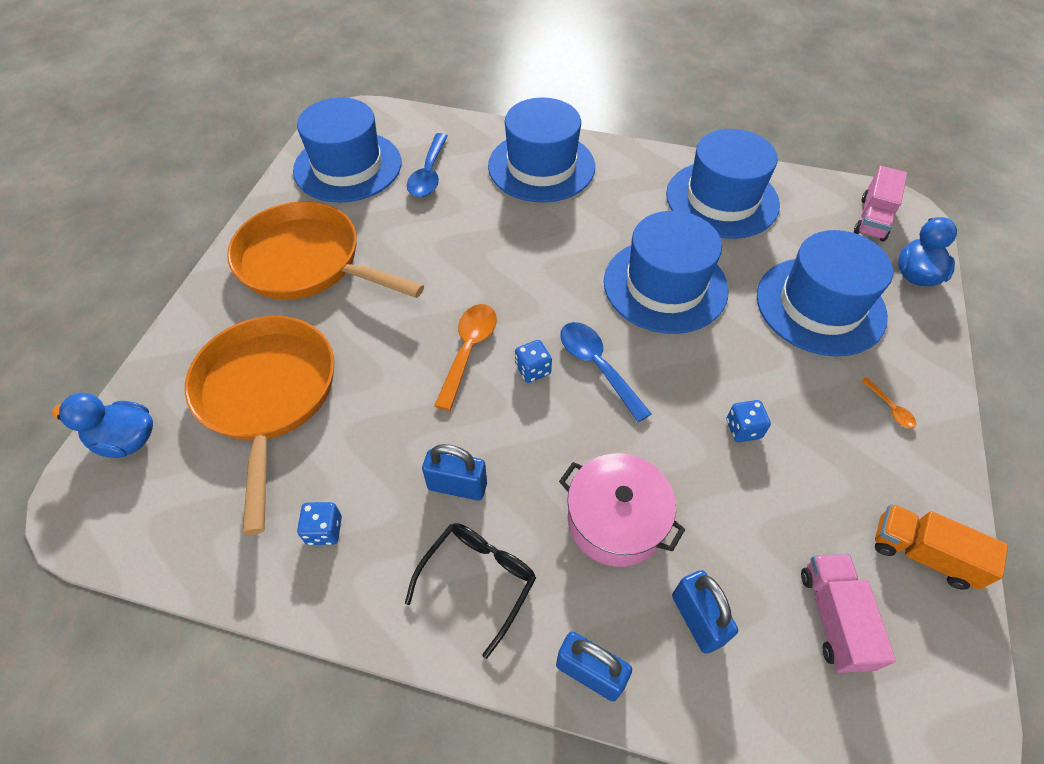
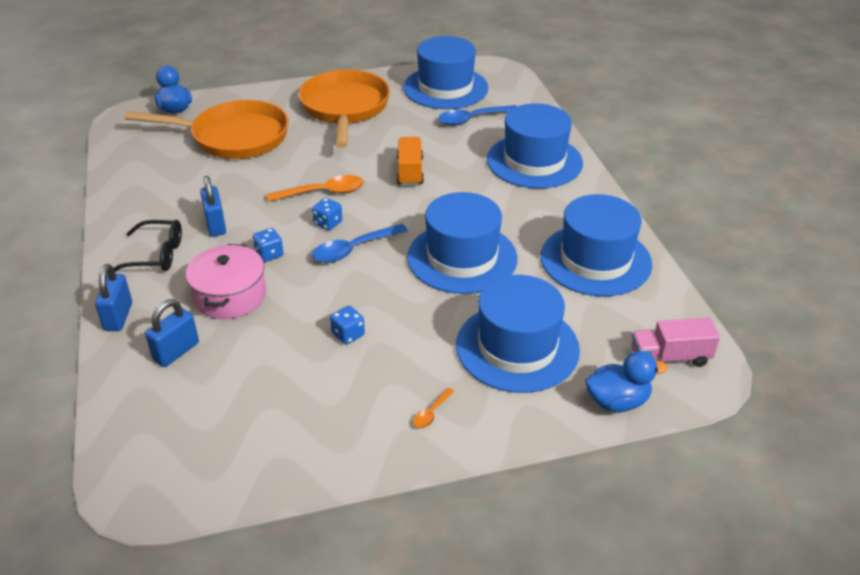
camera: 60 degrees right, 15 degrees down
orange pan [185,316,334,535] -> orange pan turned 45 degrees clockwise [124,100,289,159]
blue dice [297,502,342,545] -> blue dice moved to [253,228,284,262]
blue spoon [560,322,652,422] -> blue spoon turned 150 degrees counterclockwise [312,224,408,263]
pink truck [801,554,896,673] -> none
orange truck [875,504,1008,590] -> orange truck moved to [397,137,424,186]

